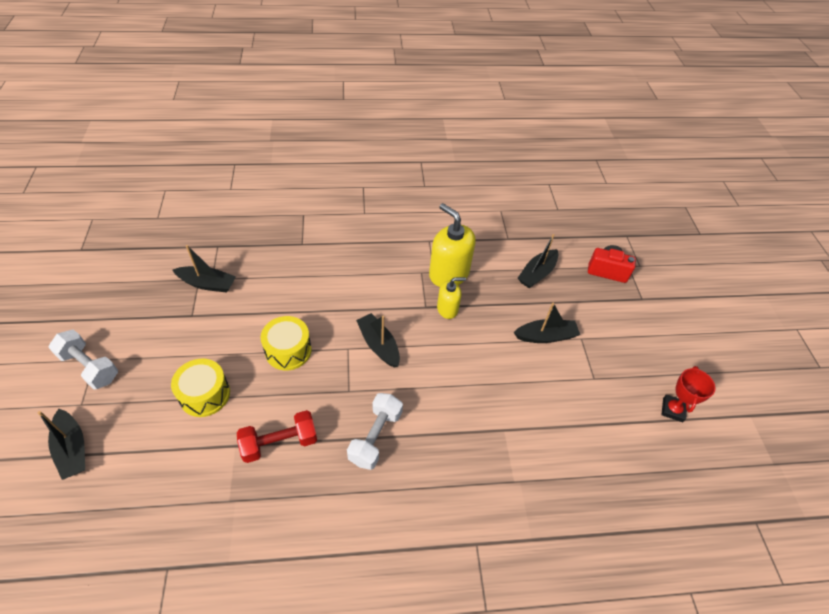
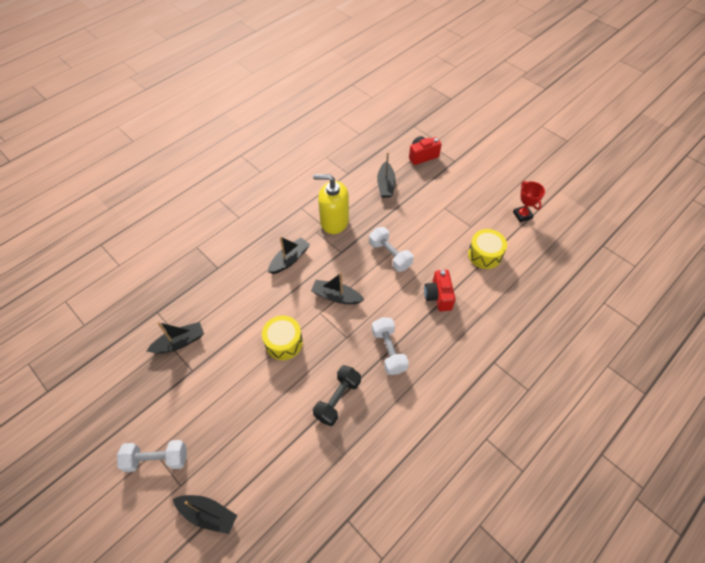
camera: 35 degrees left, 5 degrees up
yellow drum [171,359,230,417] -> yellow drum moved to [468,229,507,269]
red dumbbell [237,410,317,463] -> black dumbbell [313,365,361,426]
yellow soap dispenser [437,277,466,319] -> none
black boat [514,302,580,343] -> black boat moved to [268,236,310,274]
none -> white dumbbell [369,227,414,272]
none -> red camera [424,270,455,311]

